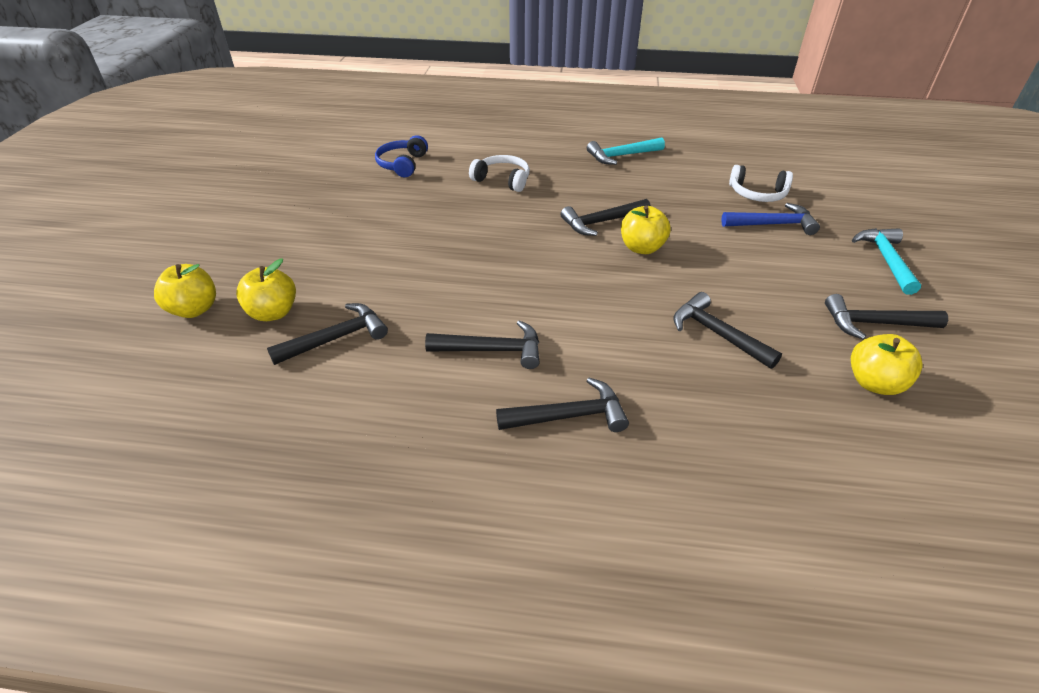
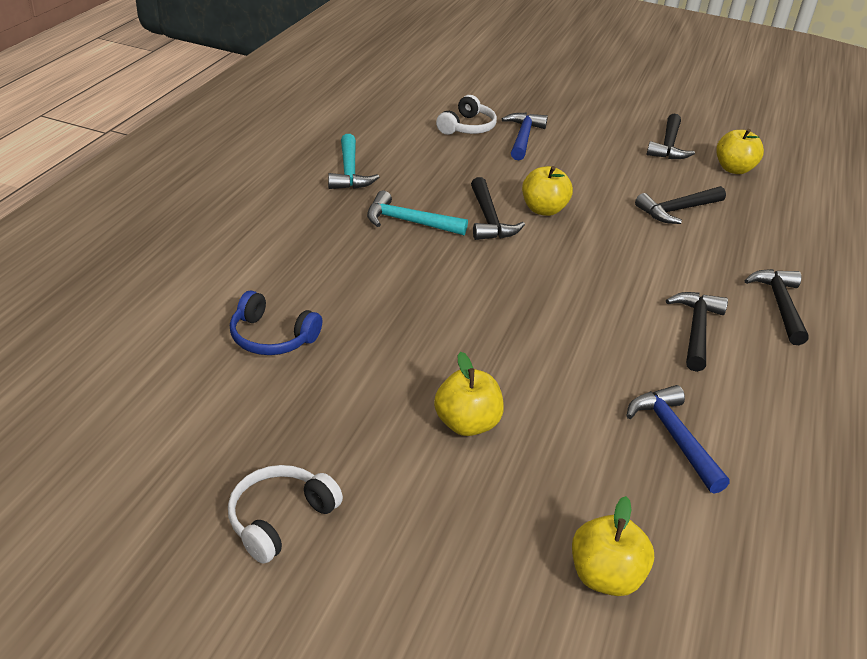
camera: 80 degrees left, 5 degrees down
yellow apple [236,259,296,321] -> yellow apple moved to [434,352,504,436]
black hammer [267,303,388,365] -> blue hammer [627,385,730,494]
white headphones [469,155,530,192] -> white headphones moved to [228,465,343,564]
turquoise hammer [852,228,921,295] -> turquoise hammer moved to [367,191,468,235]

